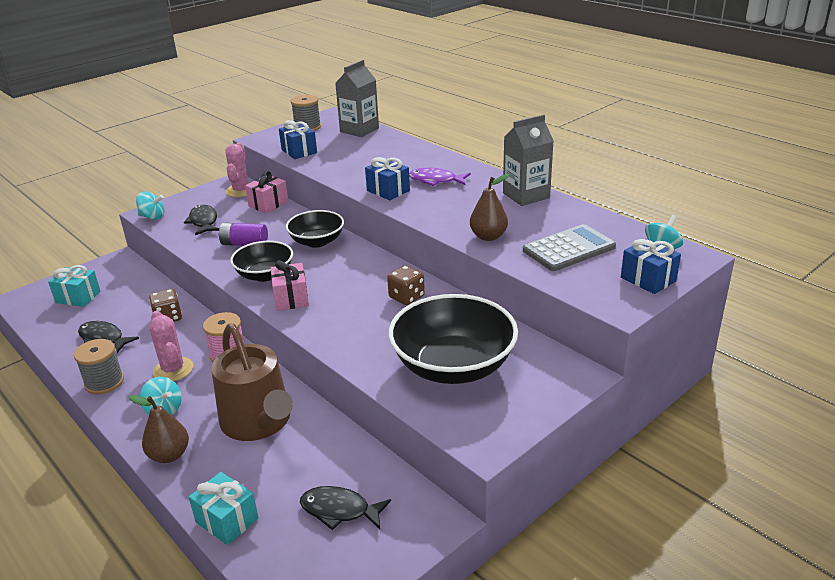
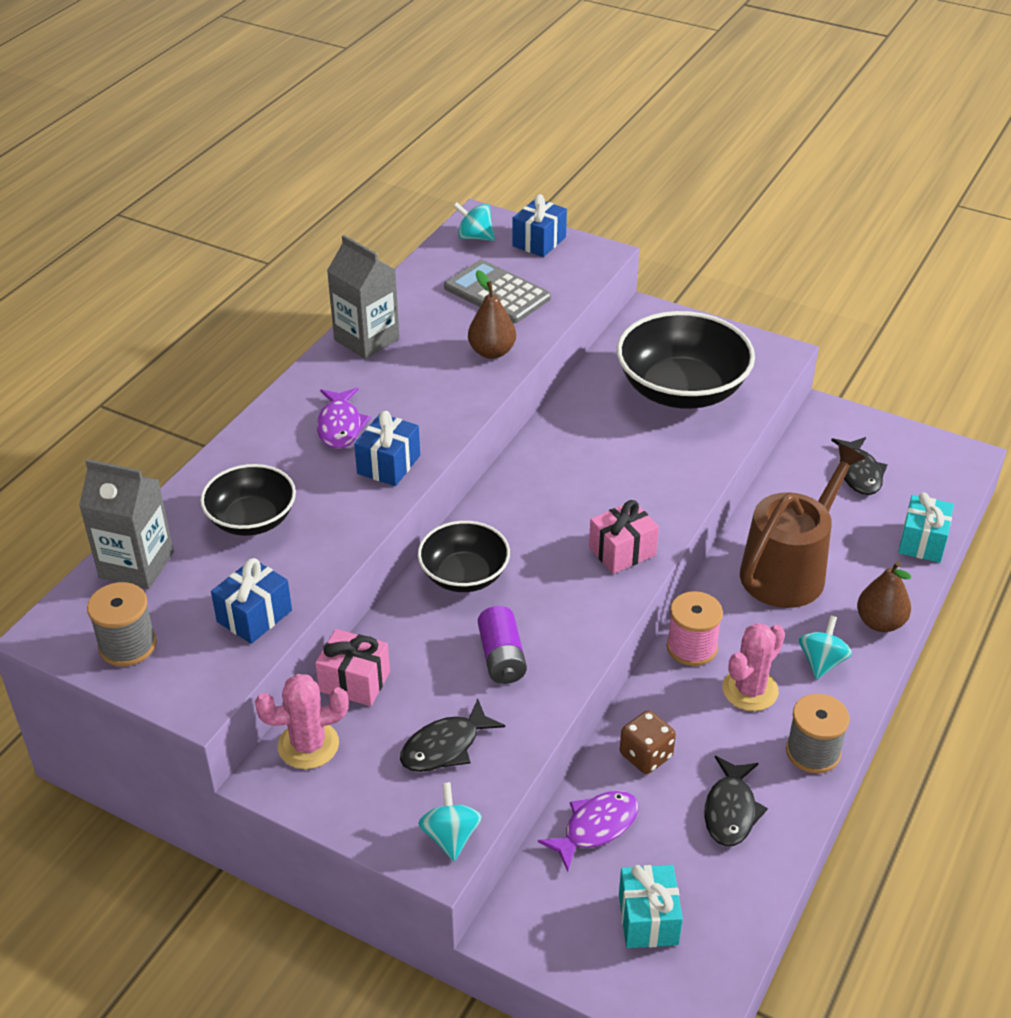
camera: 110 degrees left, 10 degrees up
black bowl [230,241,293,282] -> black bowl moved to [200,464,296,536]
brown dice [387,265,425,305] -> none
none -> purple fish [538,791,639,872]

